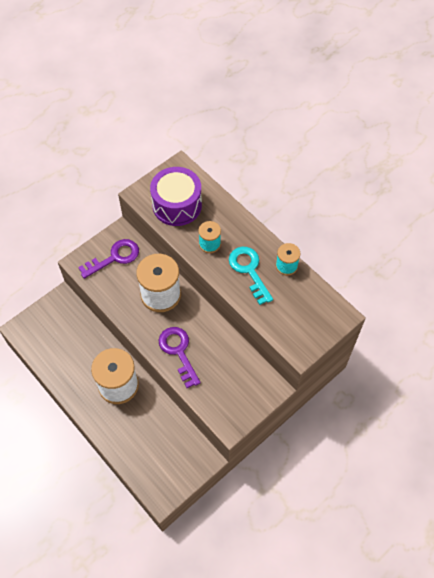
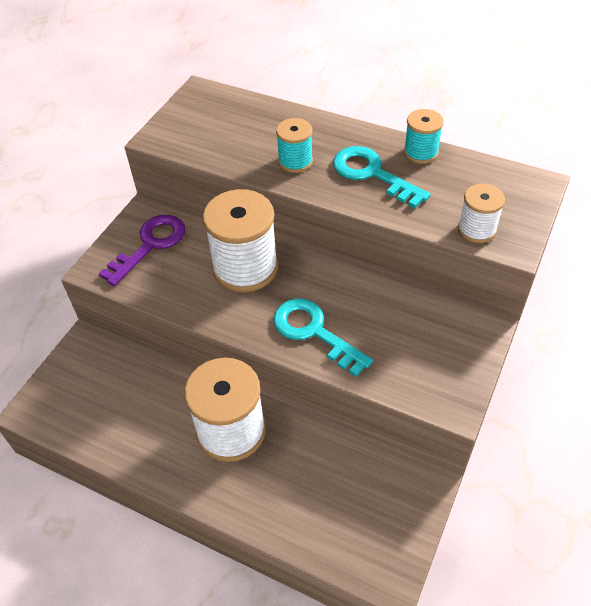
camera: 20 degrees left, 10 degrees down
purple drum [150,167,202,226] -> none
purple key [159,327,201,388] -> turquoise key [273,298,373,377]
none -> white spool [458,184,505,243]

